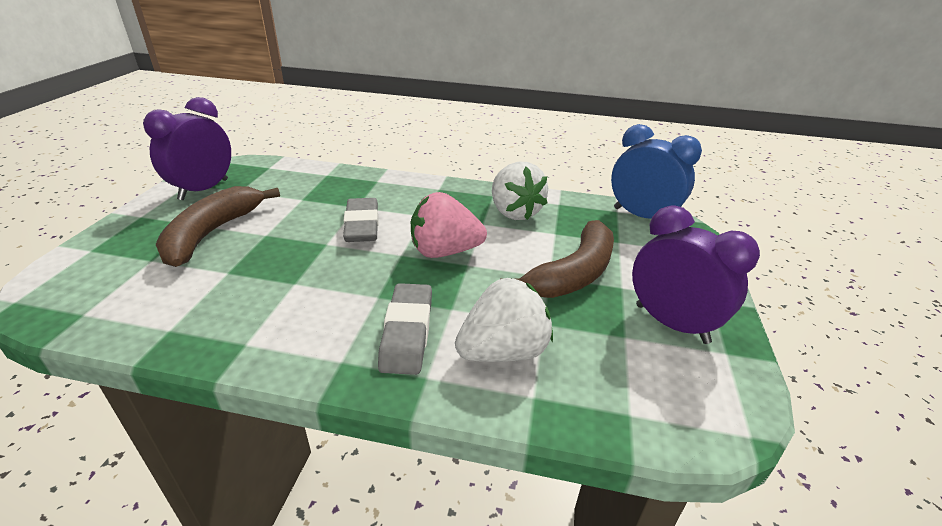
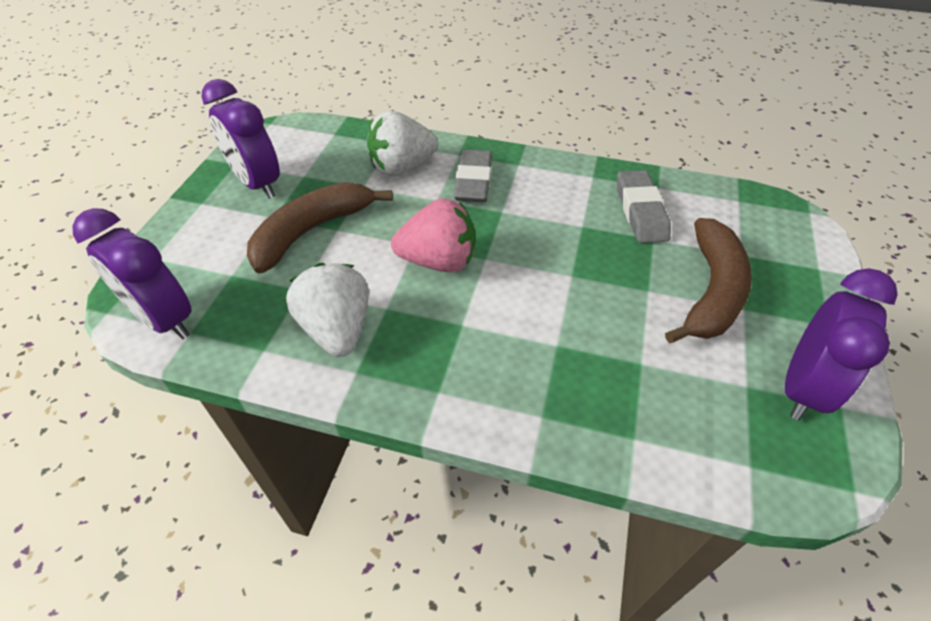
camera: 175 degrees left, 15 degrees up
grey eraser [343,198,379,242] -> grey eraser moved to [617,170,671,243]
blue clock [611,124,702,219] -> purple clock [72,208,192,339]

